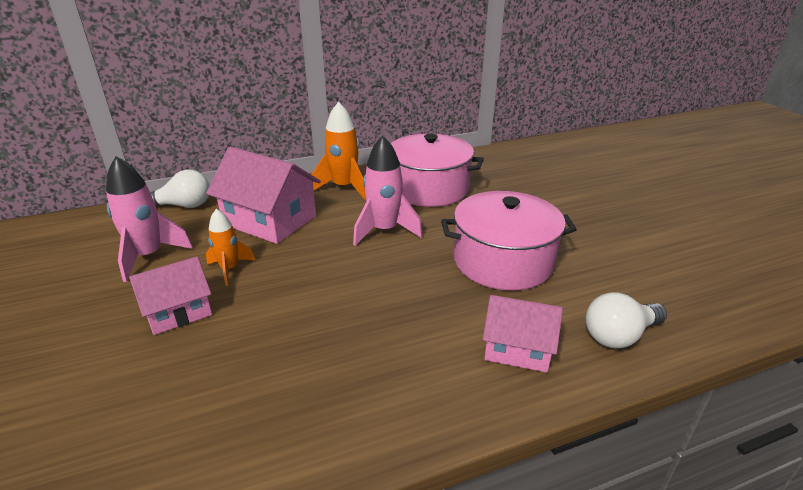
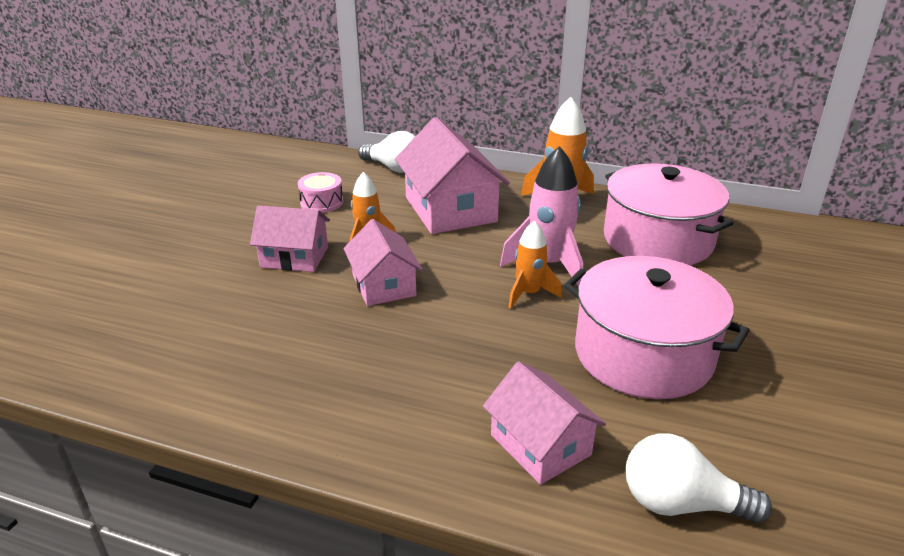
camera: 40 degrees right, 0 degrees up
pink rocket [106,156,193,282] -> pink drum [298,172,343,213]
none -> pink house [343,219,423,306]
none -> orange rocket [508,220,562,309]

